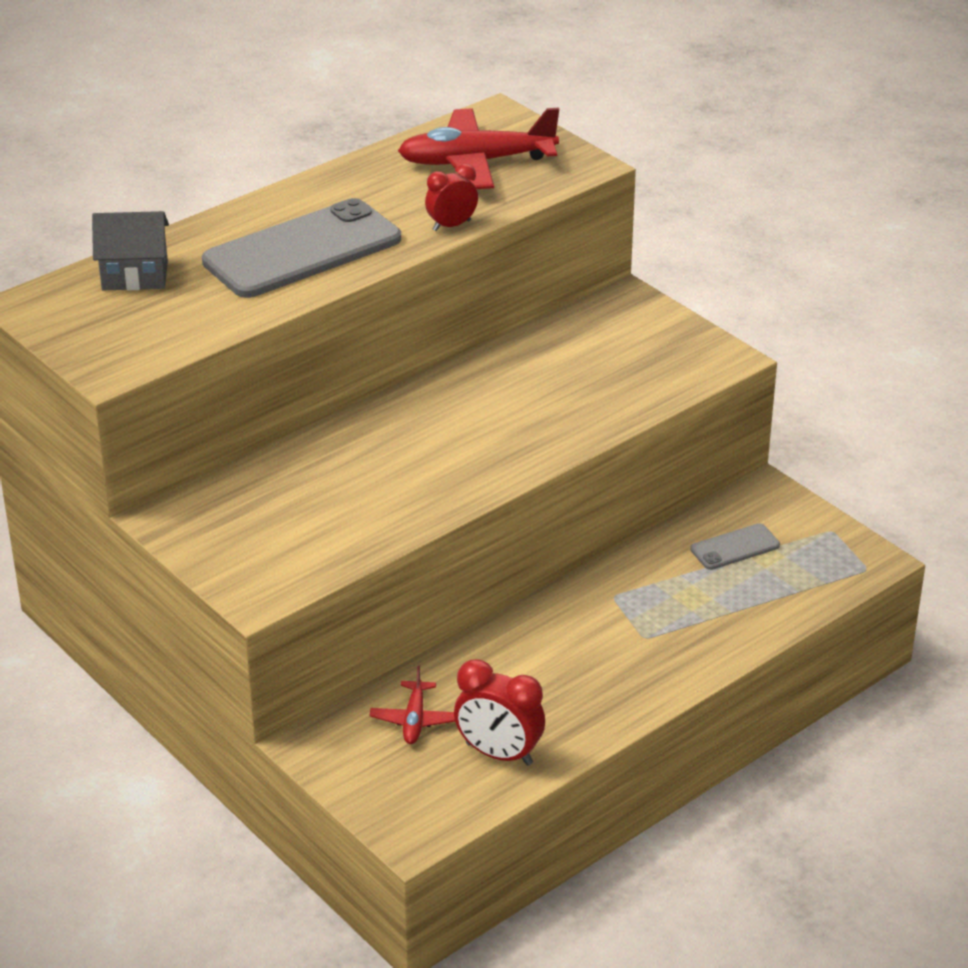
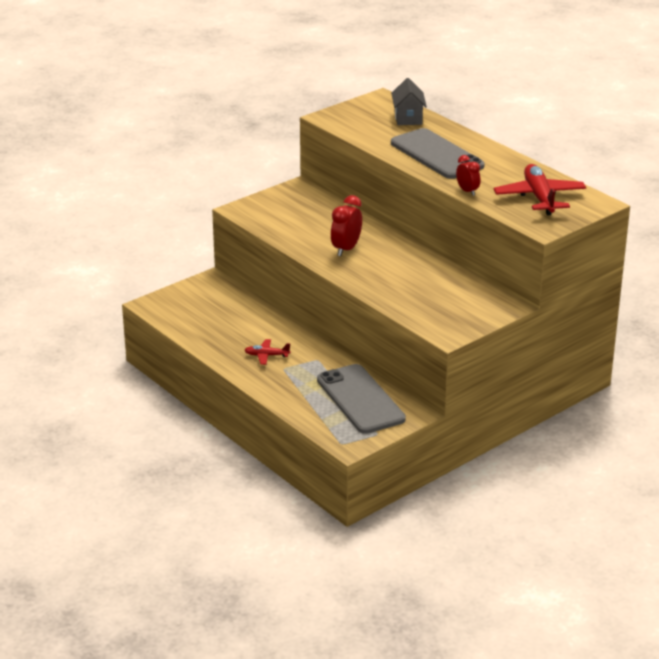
camera: 90 degrees right, 5 degrees down
red plane [369,666,455,744] -> red plane moved to [244,339,291,365]
red clock [454,659,545,766] -> red clock moved to [331,195,362,256]
grey phone [690,523,780,570] -> grey phone [317,364,406,434], size x2.20

